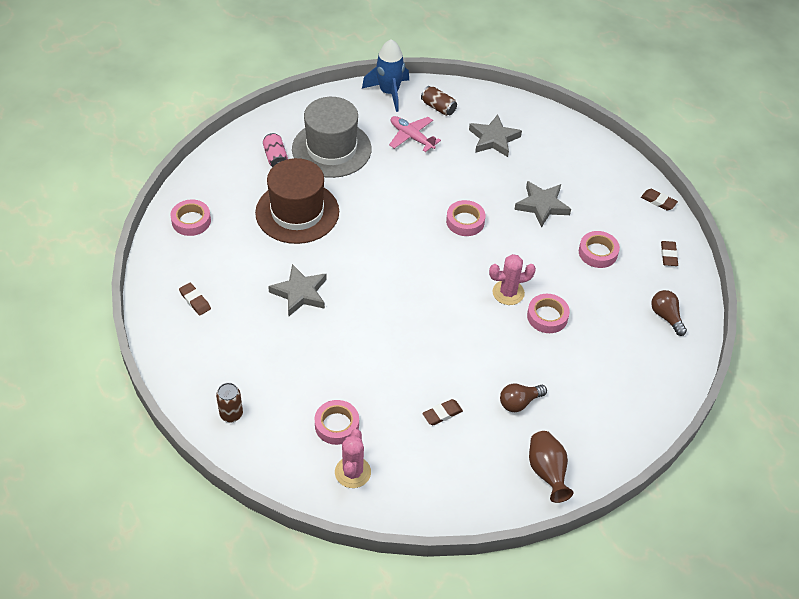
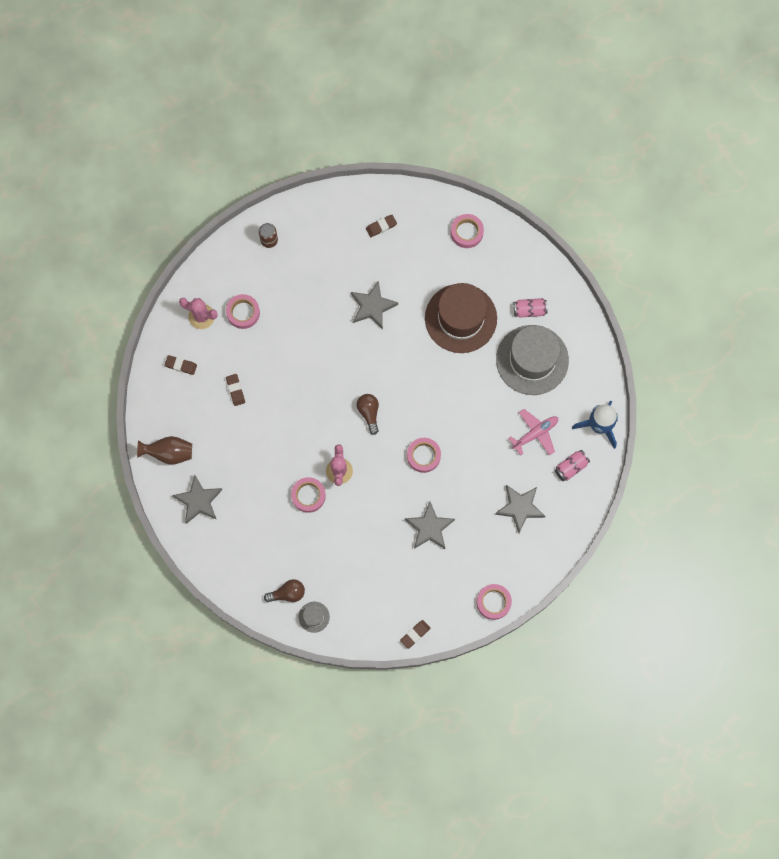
camera: 105 degrees right, 25 degrees up
brown can [421,86,457,116] -> pink can [555,450,590,481]
brown light bulb [500,384,547,412] -> brown light bulb moved to [357,394,379,435]
pink tape [579,231,620,268] -> pink tape moved to [477,584,512,620]
brown eraser [661,241,678,266] -> brown eraser moved to [165,355,197,375]
none -> grey star [172,475,222,524]
none -> grey hat [299,602,330,633]

